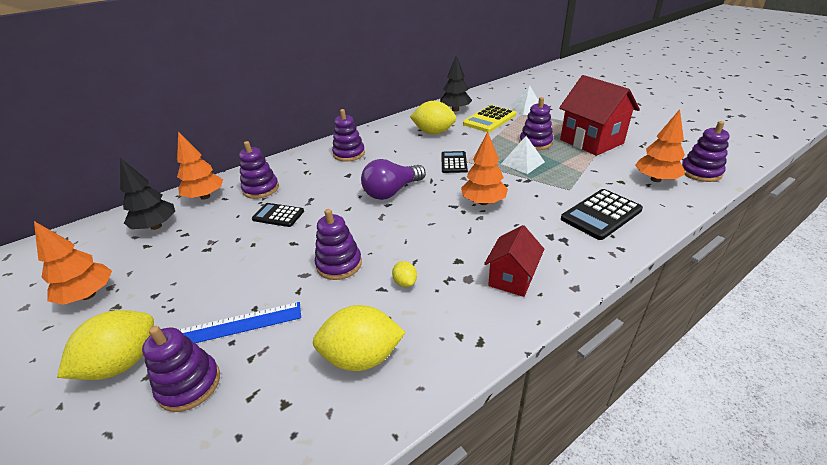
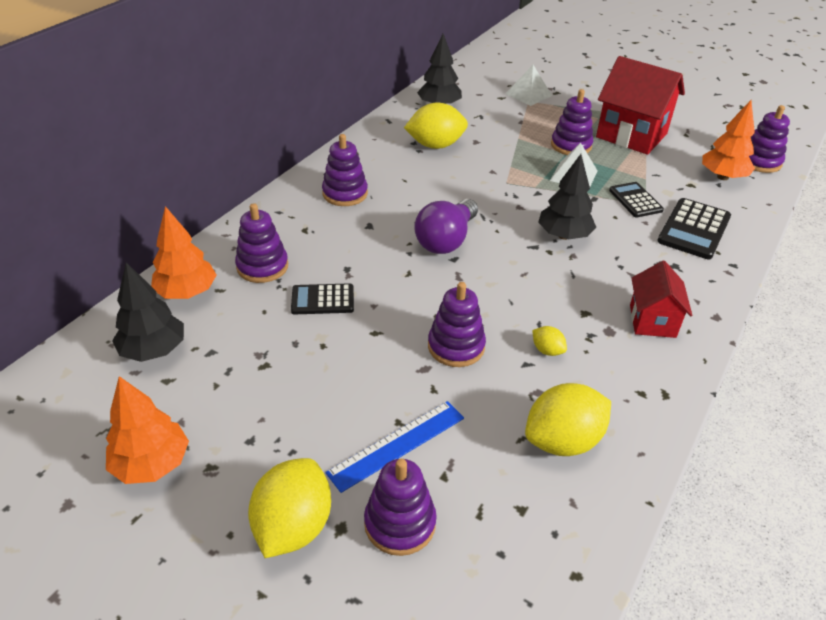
camera: 25 degrees left, 5 degrees up
black calculator [441,151,467,173] -> black calculator moved to [609,182,664,218]
orange tree [461,132,508,205] -> black tree [538,154,596,240]
yellow calculator [463,105,516,132] -> none

